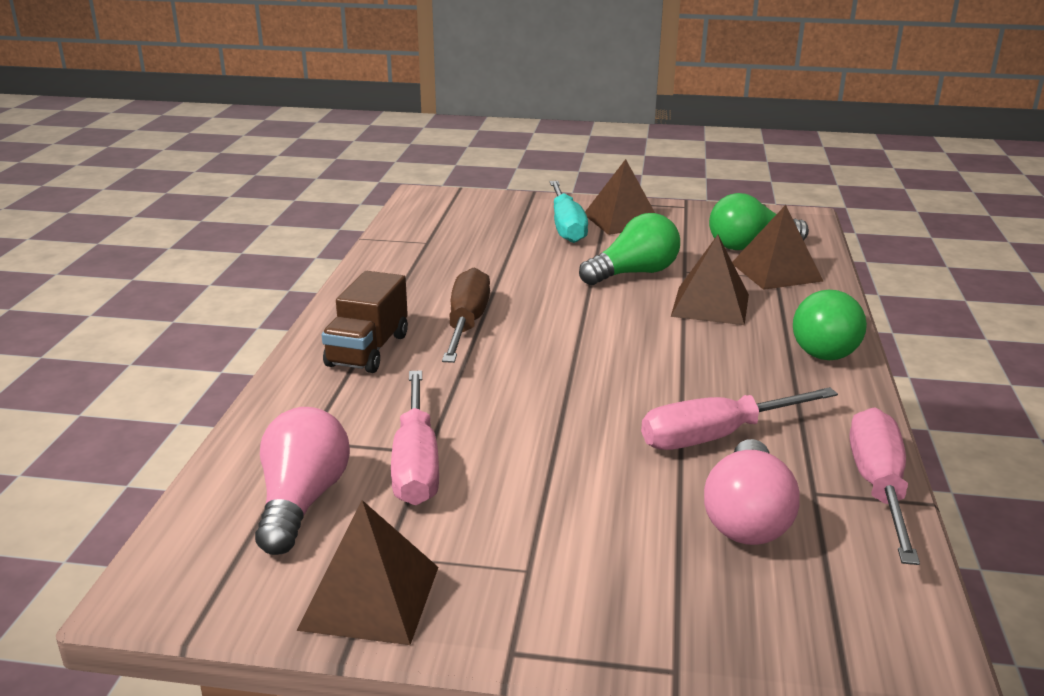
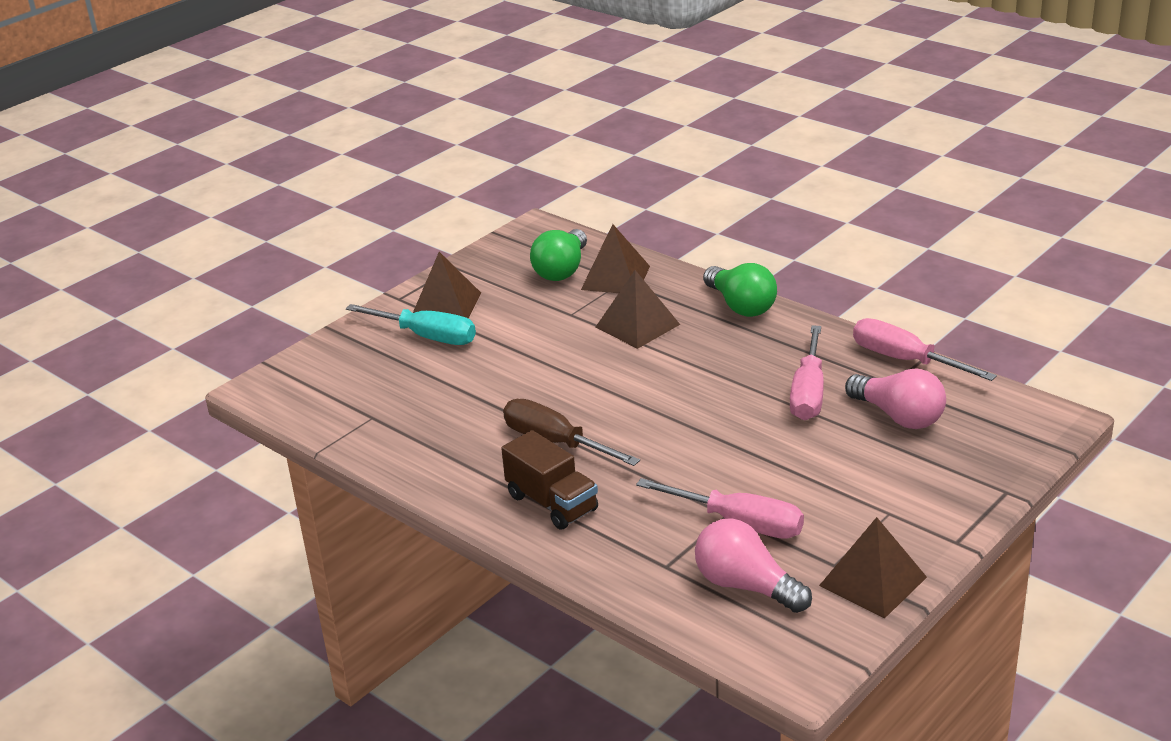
camera: 55 degrees left, 5 degrees up
green light bulb [579,213,680,285] -> none

